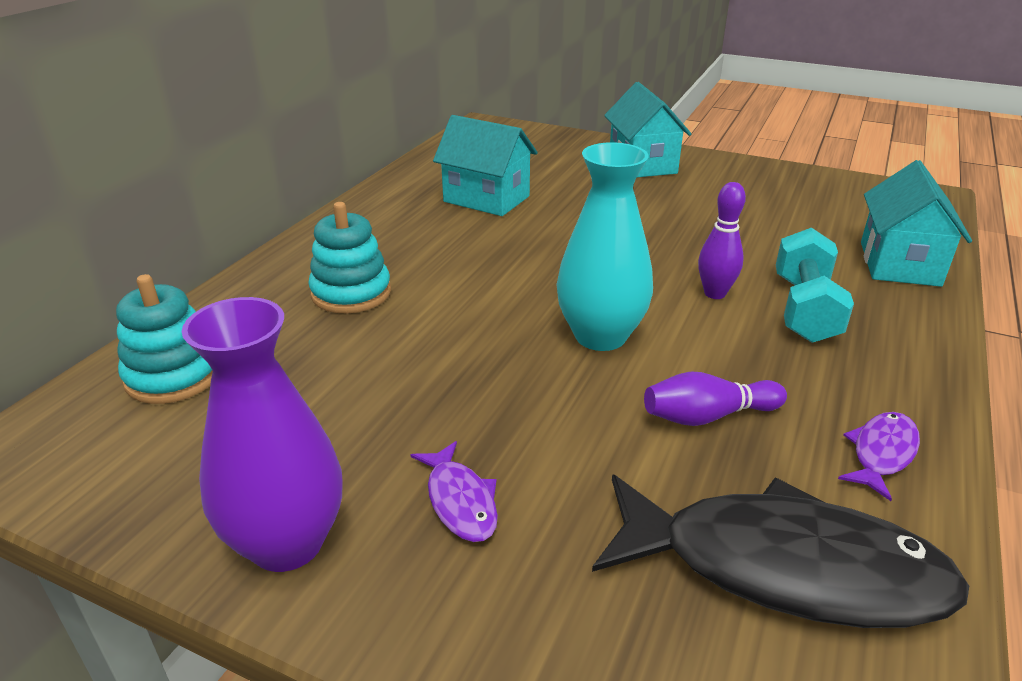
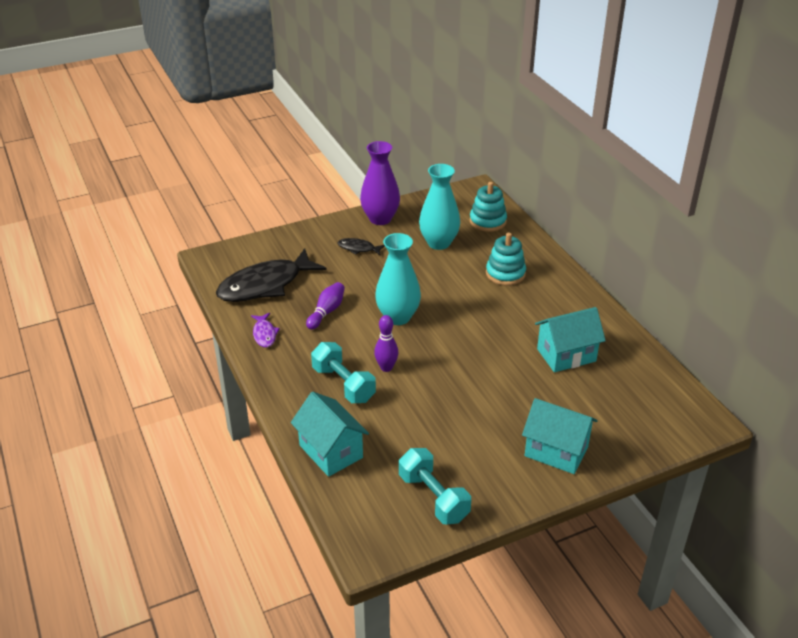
camera: 130 degrees right, 5 degrees up
purple fish [411,441,498,542] -> black fish [338,238,385,255]
none -> turquoise dumbbell [399,448,471,525]
none -> turquoise vase [419,164,460,250]

